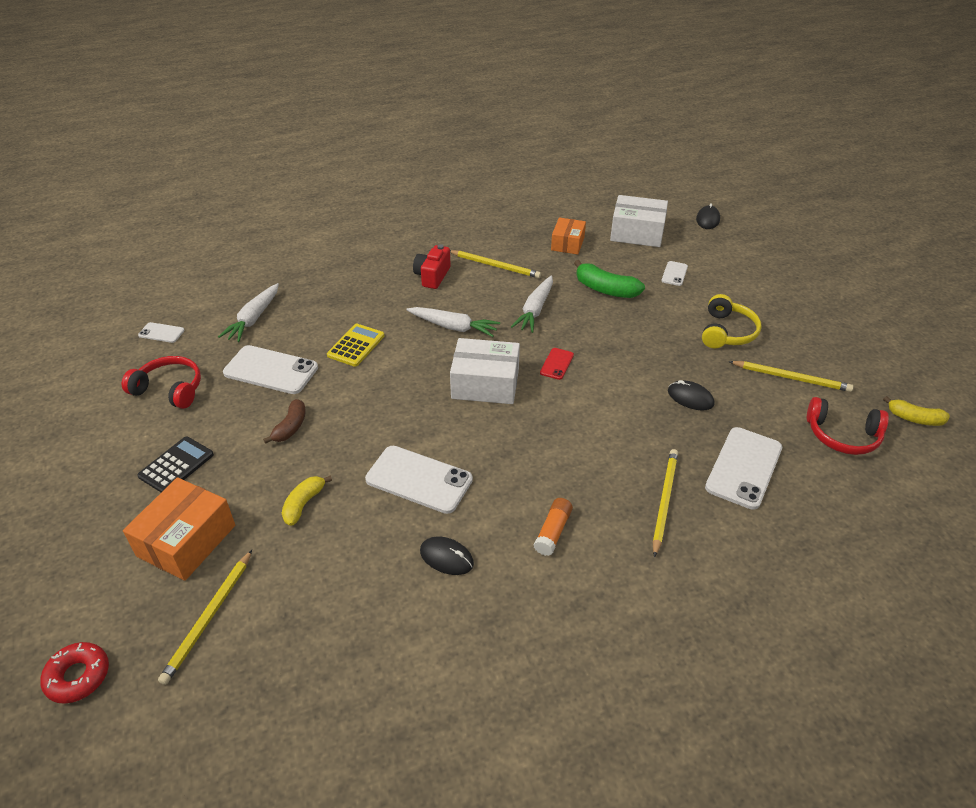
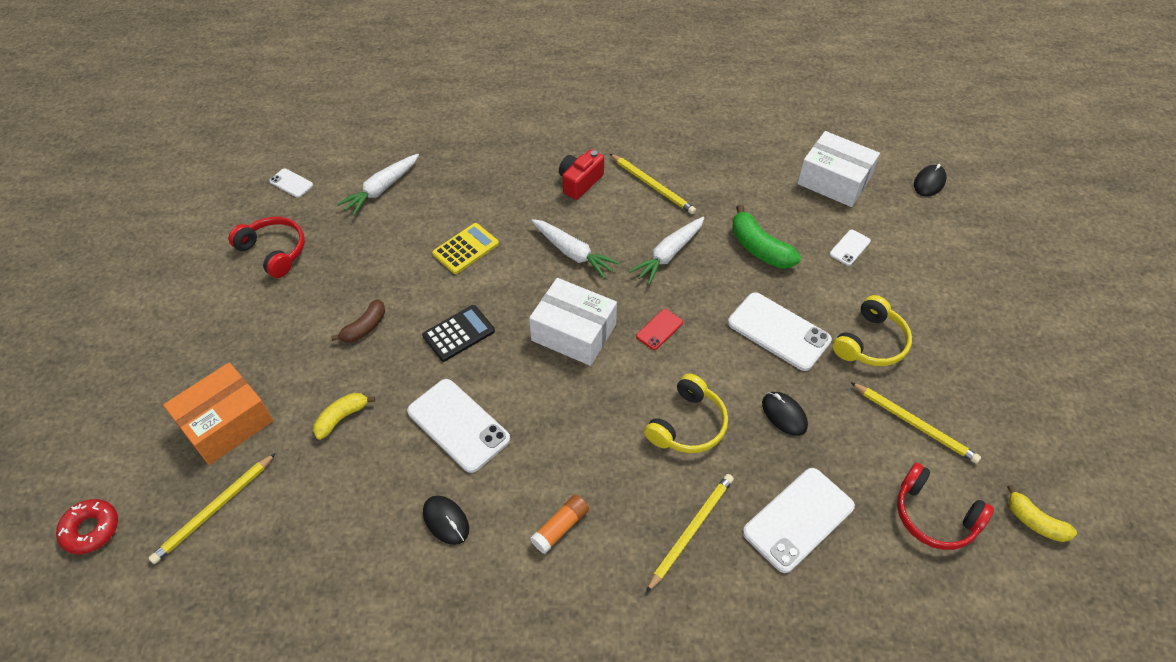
camera: 20 degrees right, 10 degrees up
black calculator [137,437,214,492] -> black calculator moved to [422,305,495,362]
white phone [223,345,318,394] -> white phone moved to [728,292,832,371]
orange box [551,217,586,254] -> none
none -> yellow headphones [644,374,728,453]

